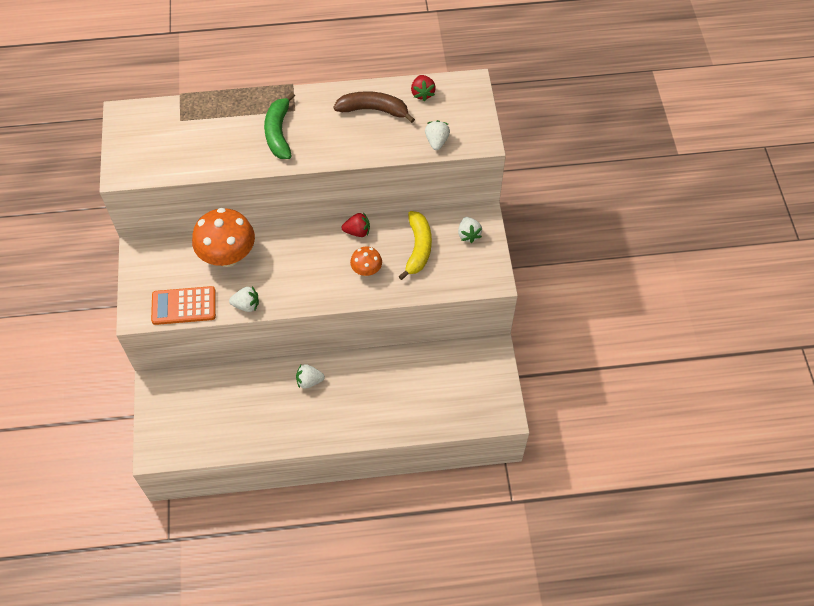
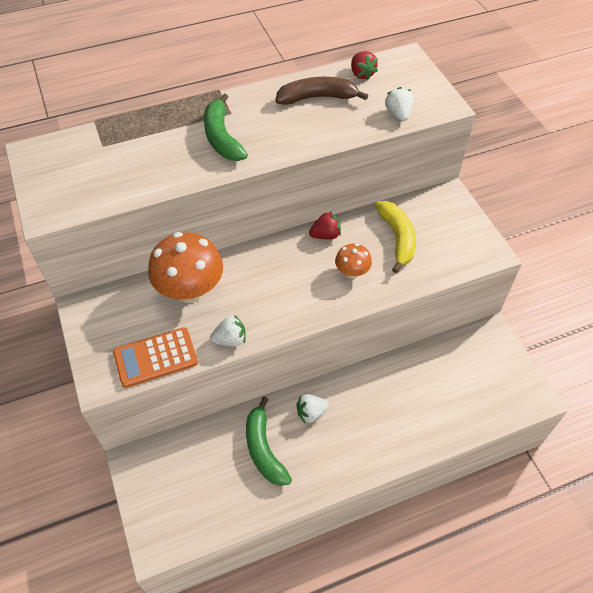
camera: 15 degrees left, 5 degrees down
white strawberry [458,217,482,243] -> none
none -> green banana [246,397,292,486]

